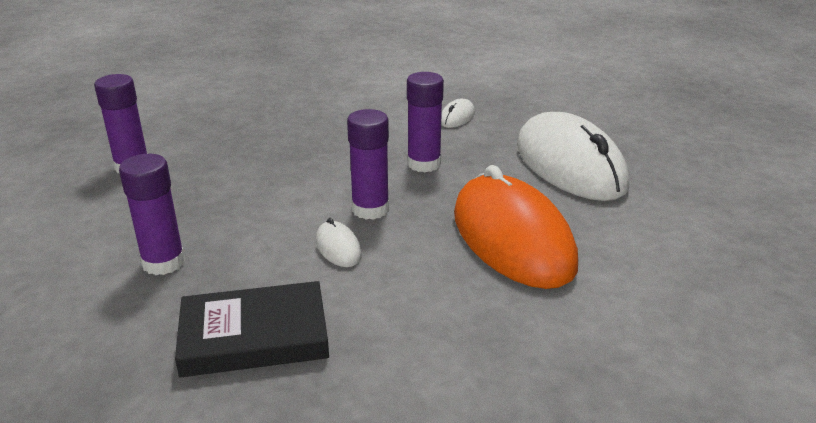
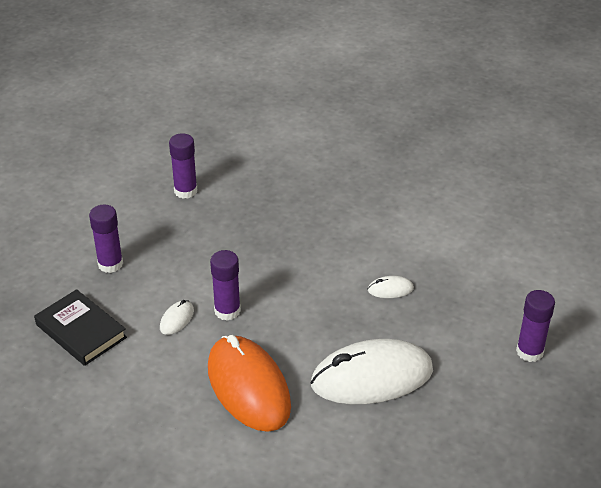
camera: 55 degrees right, 10 degrees up
purple glue stick [407,72,444,172] -> purple glue stick moved to [516,290,555,362]
orange mouse [454,165,578,289] -> orange mouse turned 60 degrees counterclockwise [208,335,291,432]
white mouse [517,112,629,201] -> white mouse turned 45 degrees clockwise [310,339,433,404]

